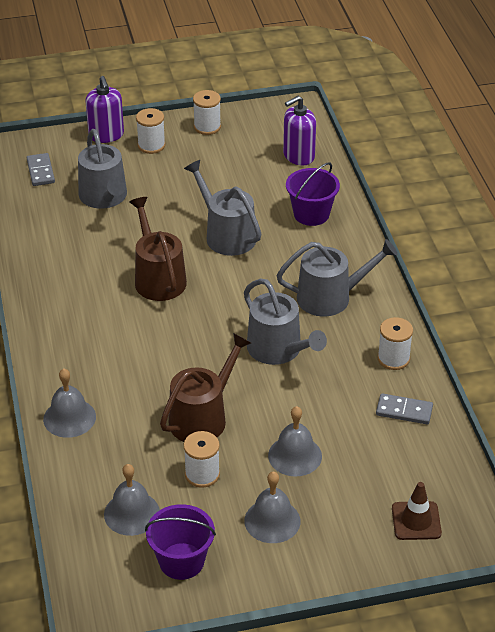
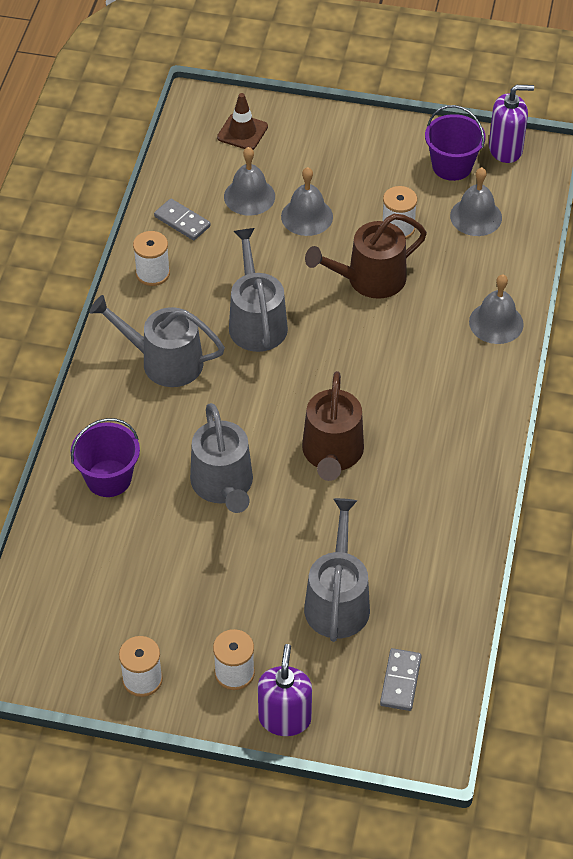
camera: 155 degrees left, 10 degrees up
grey bell [244,471,300,543] -> grey bell moved to [224,147,275,215]
purple soap dispenser [283,96,316,166] -> purple soap dispenser moved to [489,85,534,163]

